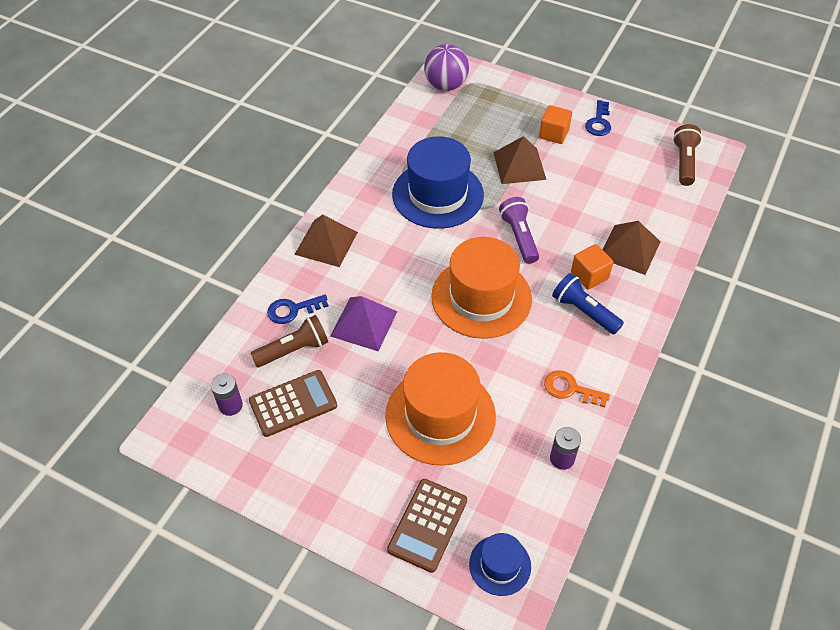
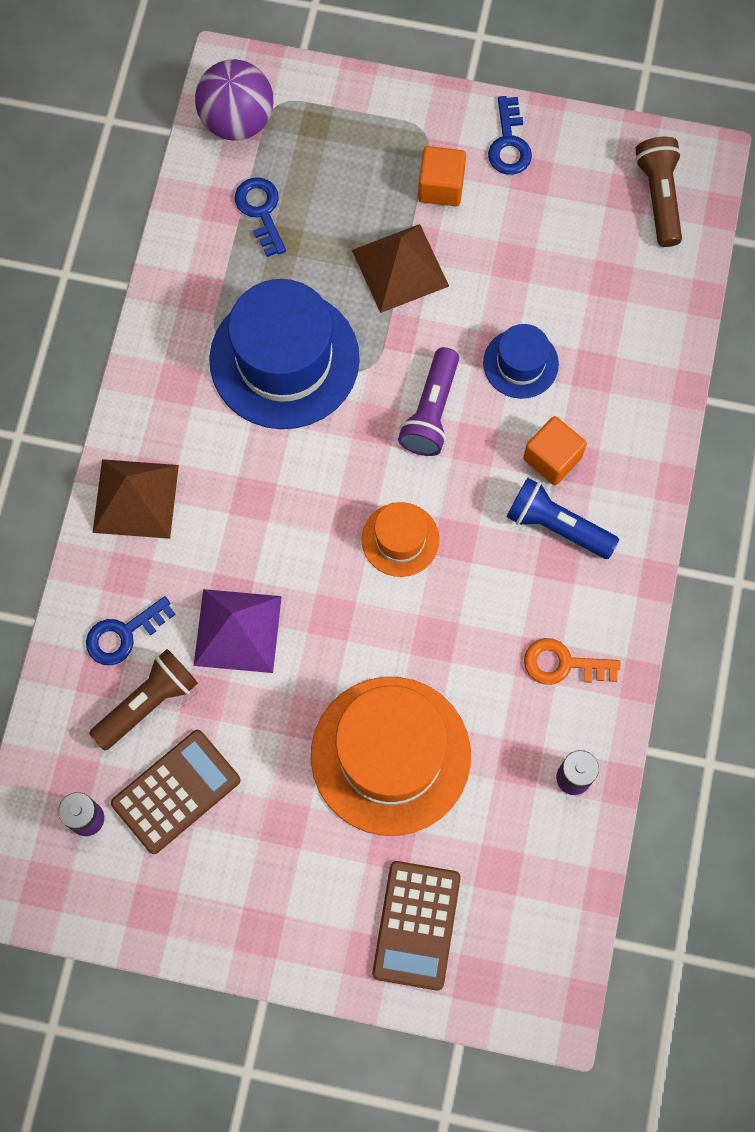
camera: 15 degrees left, 20 degrees up
orange hat [431,237,532,339] -> orange hat [362,502,439,577], size x0.50
blue hat [469,533,531,596] -> blue hat moved to [483,324,559,399]
purple flashlight [499,197,539,264] -> purple flashlight turned 135 degrees counterclockwise [398,347,459,456]
brown pyramid [602,221,661,275] -> none
none -> blue key [235,177,286,257]

